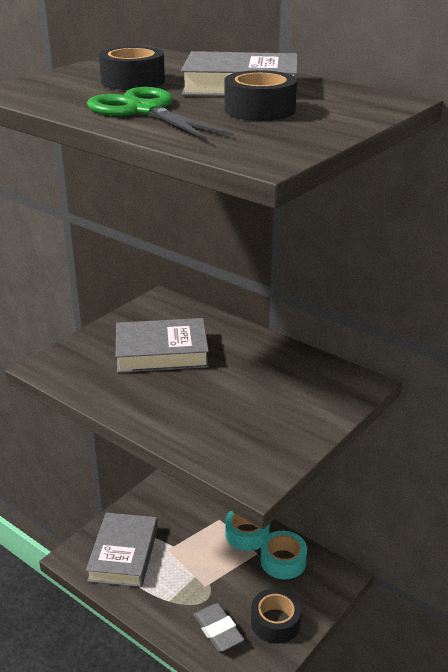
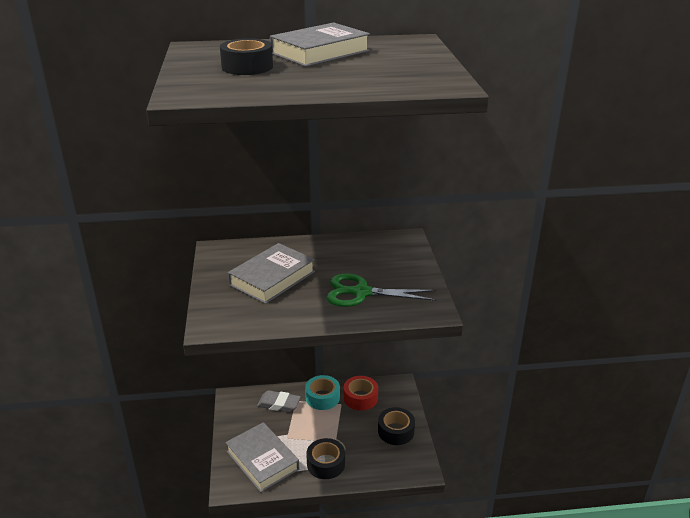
camera: 45 degrees left, 0 degrees up
green scissors [87,87,234,140] -> green scissors moved to [326,274,436,307]
grey eraser [194,603,244,652] -> grey eraser moved to [257,390,301,412]
black tape [224,70,297,121] -> black tape moved to [306,438,345,479]
turquoise tape [260,531,307,579] -> red tape [344,376,378,411]

